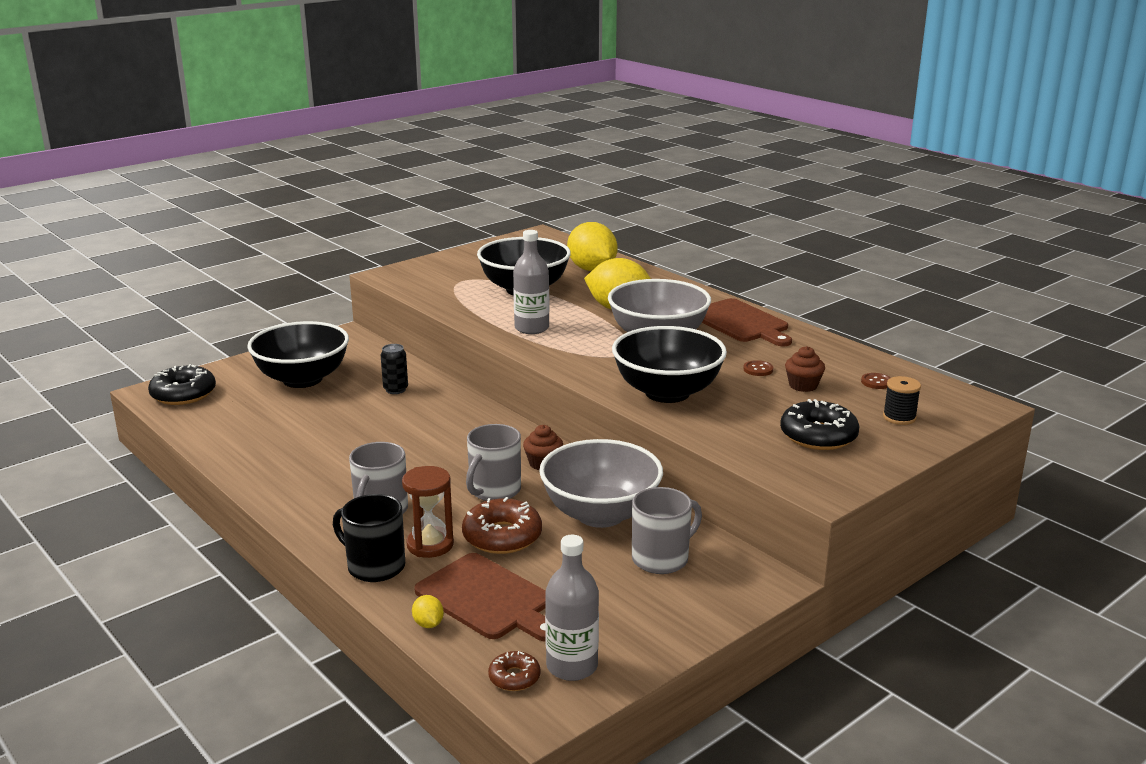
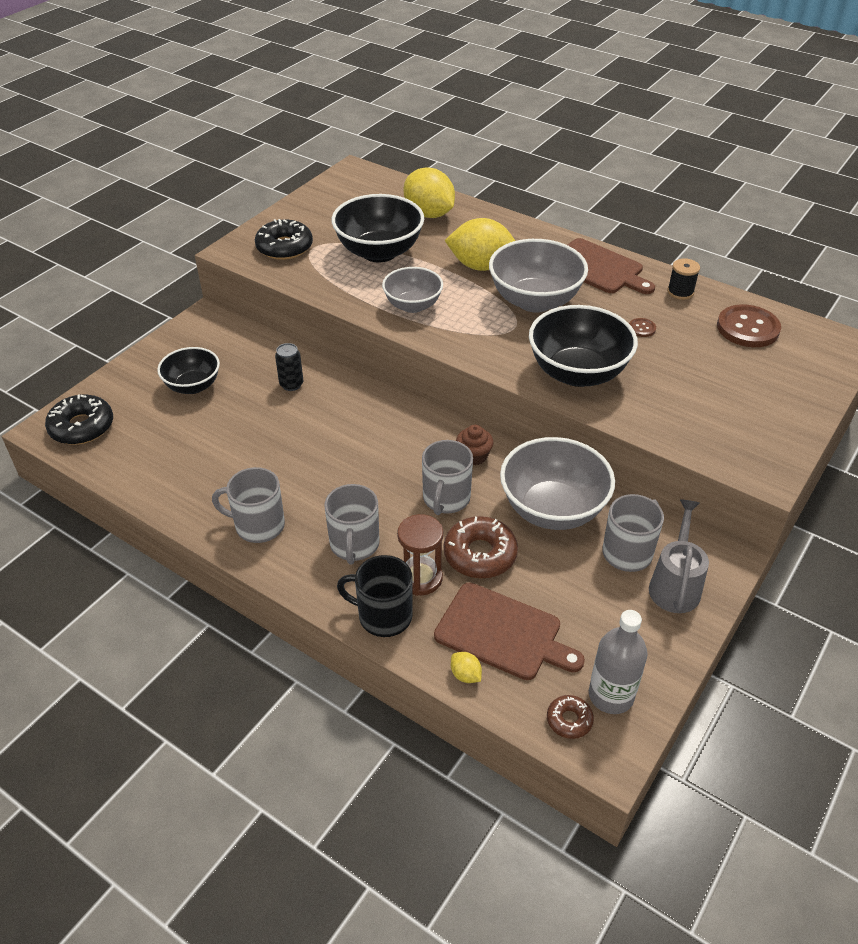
camera: 15 degrees left, 20 degrees up
black bowl [247,321,349,388] -> black bowl [157,347,220,394], size x0.62
grey bottle [513,230,550,334] -> grey bowl [382,267,443,313]
black donut [780,399,859,450] -> black donut moved to [255,219,313,260]
brown cupcake [785,346,825,392] -> none
brown button [861,373,890,389] -> brown button [717,304,781,347], size x2.24
black spool [883,376,921,425] -> black spool moved to [667,258,700,300]
none -> grey mug [212,467,285,543]
none -> grey watering can [649,499,709,613]

